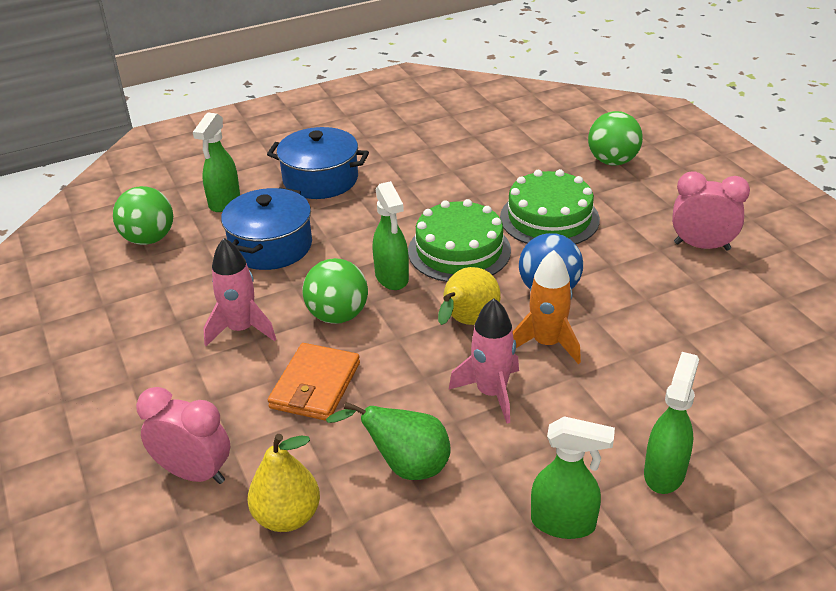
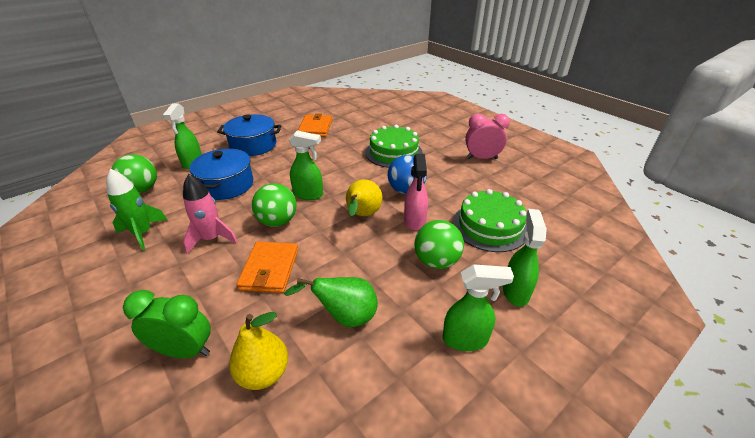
camera: 15 degrees left, 0 degrees up
pink clock [136,387,230,484] -> green clock [123,290,211,358]
green spray bottle [373,181,409,290] -> green spray bottle turned 45 degrees counterclockwise [289,130,323,200]
green cake [408,199,511,282] -> green cake moved to [453,189,527,252]
pink rocket [449,298,519,424] -> none
orange rocket [513,250,581,364] -> pink spray bottle [404,154,428,231]
green ball [588,111,643,165] -> green ball moved to [415,220,464,269]
none -> green rocket [106,169,167,251]
none -> orange wallet [298,113,332,137]

